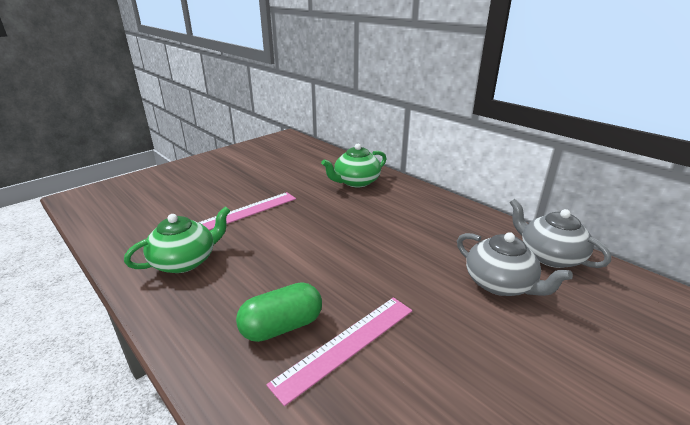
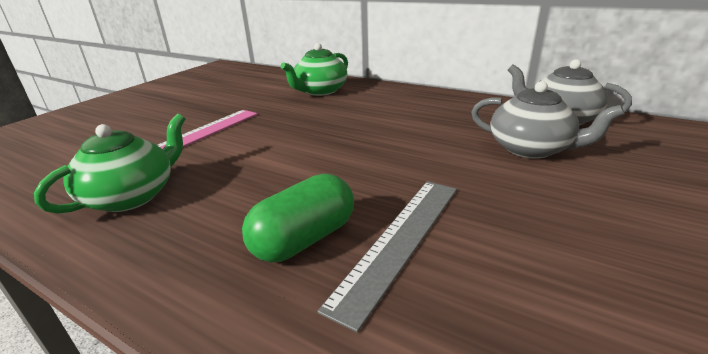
camera: 15 degrees left, 0 degrees up
pink ruler [266,297,412,406] -> grey ruler [317,181,457,332]

